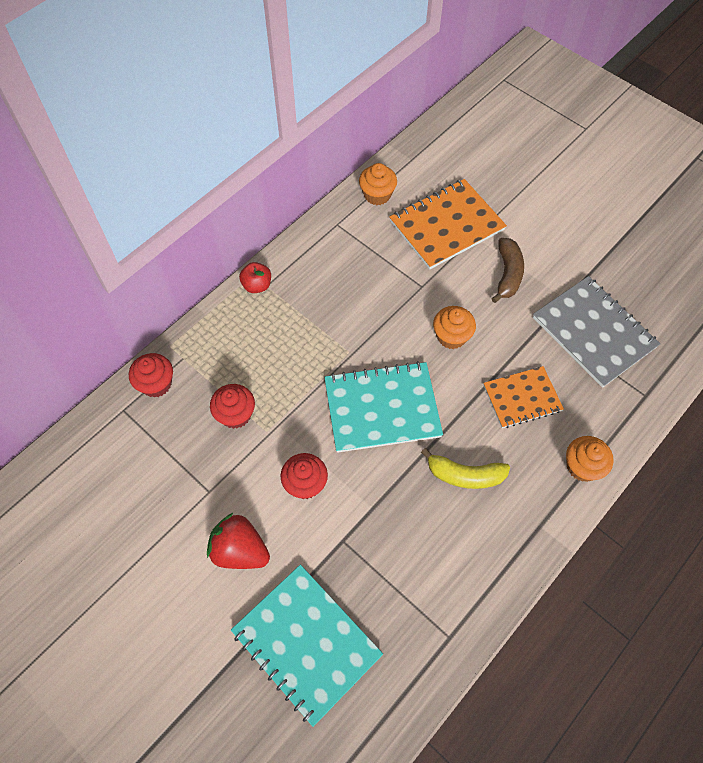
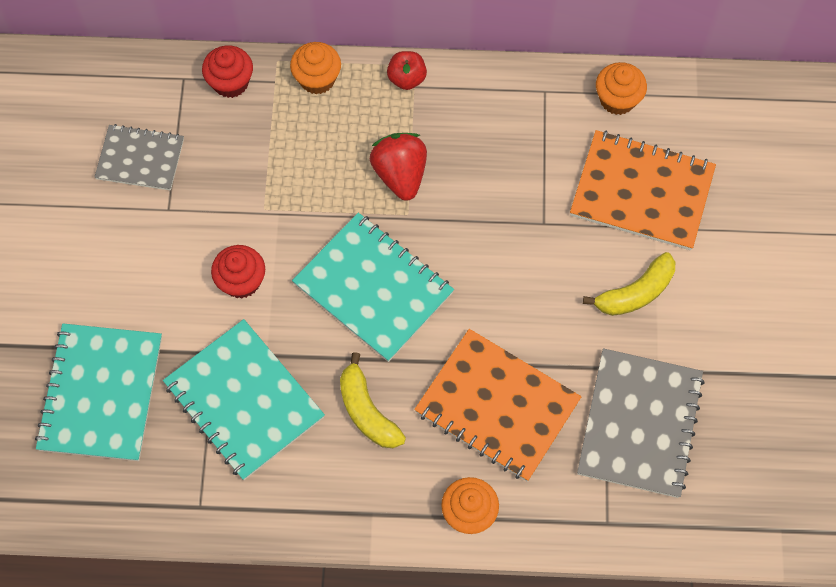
camera: 50 degrees right, 5 degrees up
red strawberry [207,512,270,569] -> red strawberry moved to [370,133,427,201]
red cupcake [210,384,255,429] -> none
orange cupcake [433,306,476,349] -> orange cupcake moved to [290,42,341,94]
orange notebook [484,366,564,428] -> orange notebook [414,329,581,481], size x1.60
brown banana [491,238,524,303] -> yellow banana [583,252,675,316]
none -> grey notebook [95,124,184,191]
none -> turquoise notebook [163,319,325,480]

